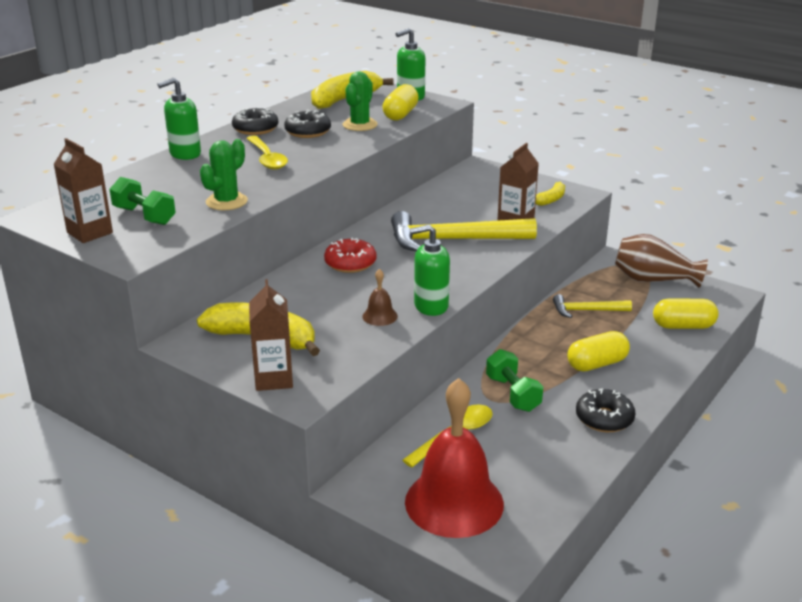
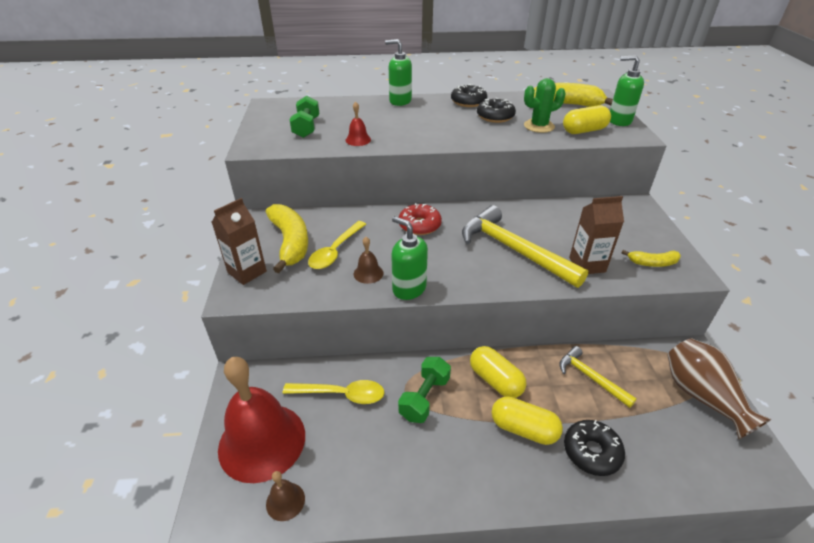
camera: 50 degrees right, 10 degrees up
brown carton [54,138,113,243] -> none
green cactus [200,139,248,210] -> red bell [345,101,371,146]
yellow spoon [246,135,288,170] -> yellow spoon moved to [308,221,366,269]
black donut [576,388,635,432] -> black donut moved to [564,420,625,476]
yellow capsule [653,299,719,329] -> yellow capsule moved to [470,346,526,398]
none -> brown bell [266,471,305,521]

